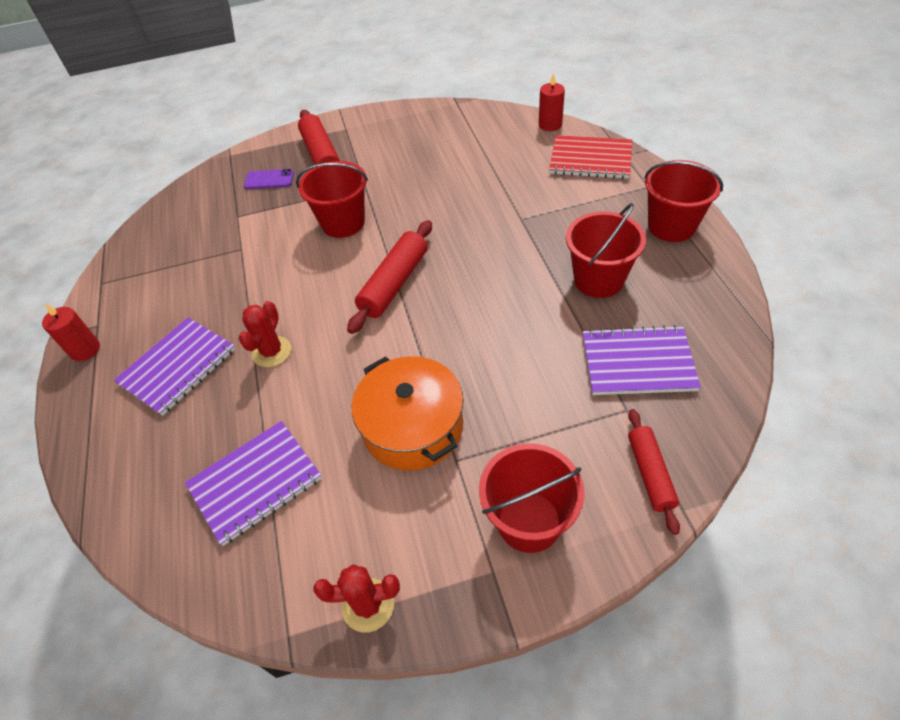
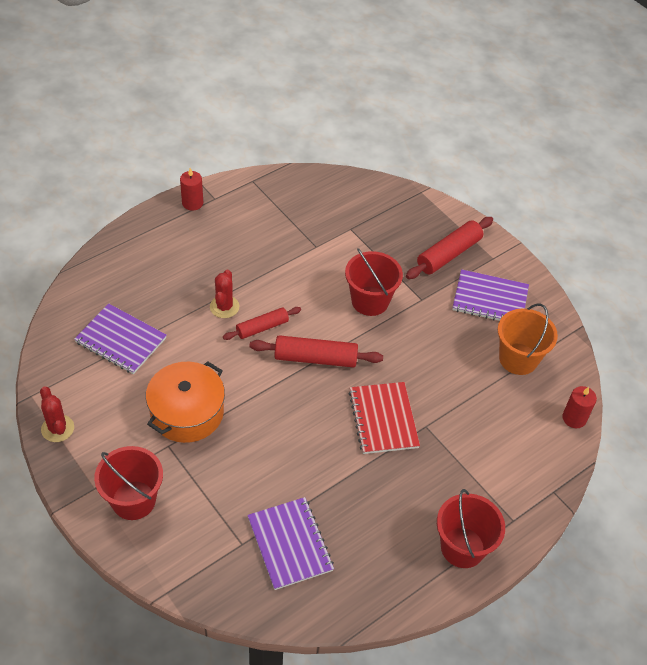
camera: 60 degrees right, 0 degrees up
purple notebook [114,317,235,416] -> purple notebook moved to [452,269,529,321]
red cactus [239,301,291,367] -> red cactus turned 75 degrees counterclockwise [210,270,239,318]
purple phone [244,169,294,189] -> none
red notebook [549,135,632,179] -> red notebook moved to [349,382,420,454]
red bucket [566,203,646,298] -> none
red rolling pin [628,409,680,535] -> red rolling pin moved to [223,307,301,340]
none -> orange bucket [498,303,558,375]

